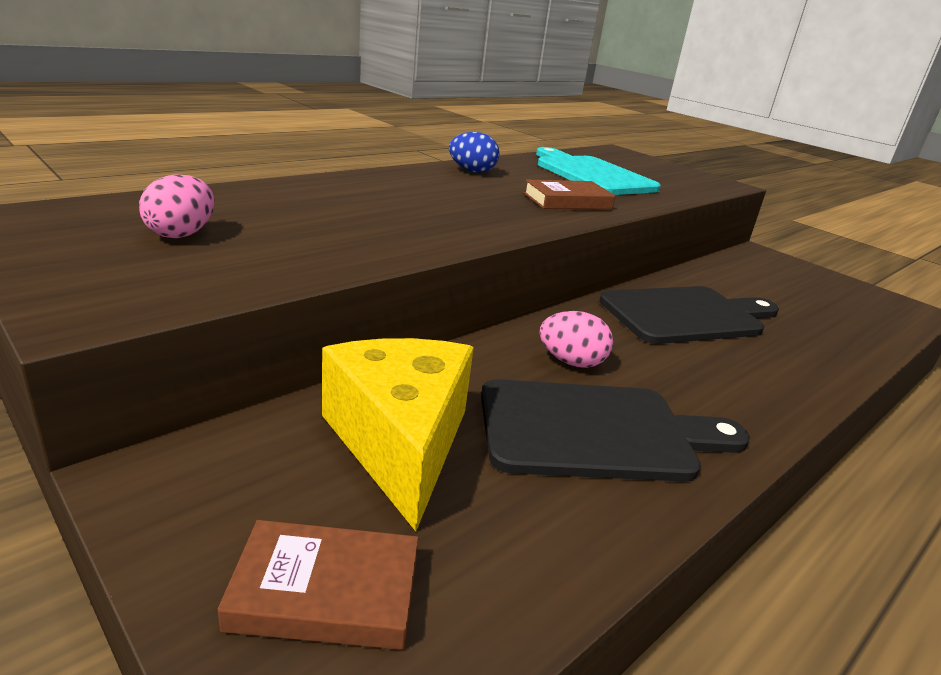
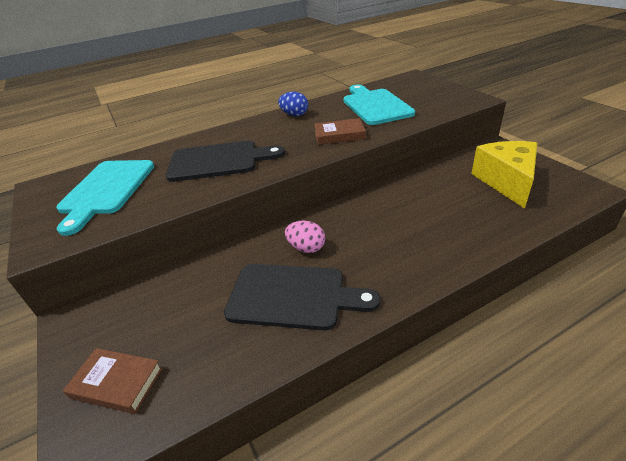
camera: 20 degrees right, 10 degrees up
pink egg [139,174,215,238] -> turquoise cutting board [57,160,154,236]
yellow cheese [322,338,474,531] -> yellow cheese moved to [471,141,537,209]
black cutting board [599,286,779,344] -> black cutting board moved to [166,141,285,182]

